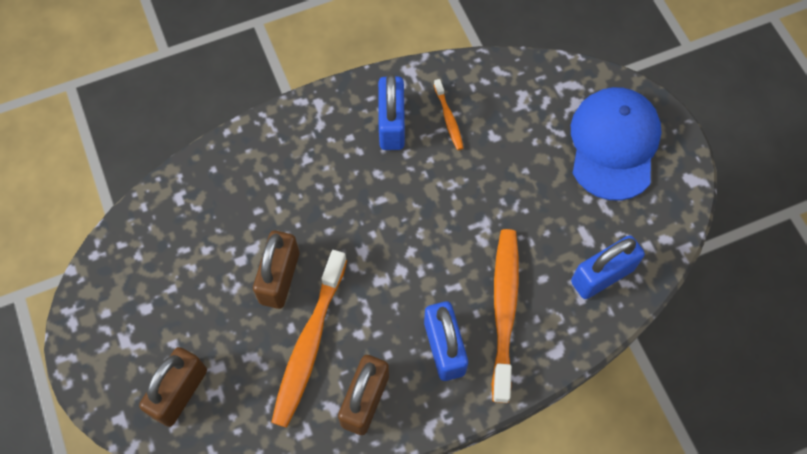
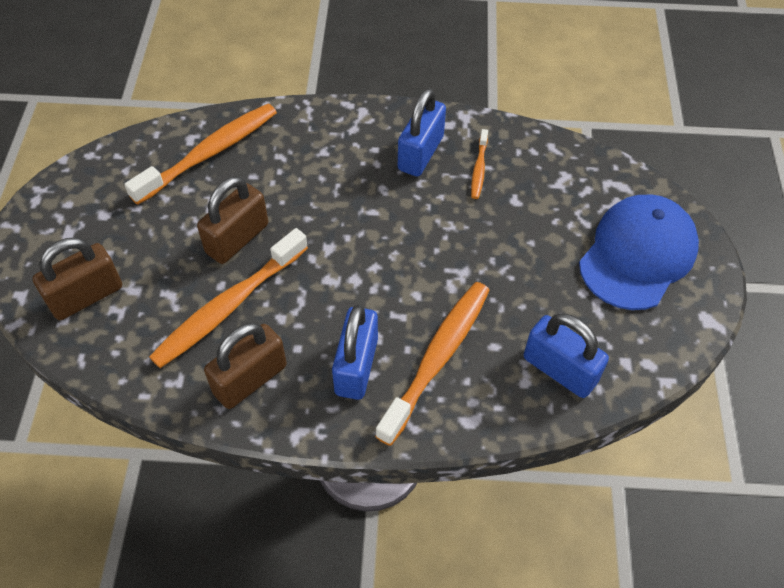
camera: 25 degrees right, 10 degrees down
blue padlock [571,235,645,299] -> blue padlock turned 45 degrees clockwise [524,313,609,398]
none -> orange toothbrush [124,104,277,205]

